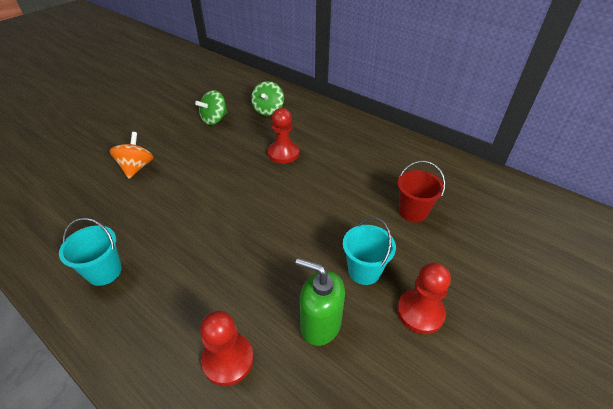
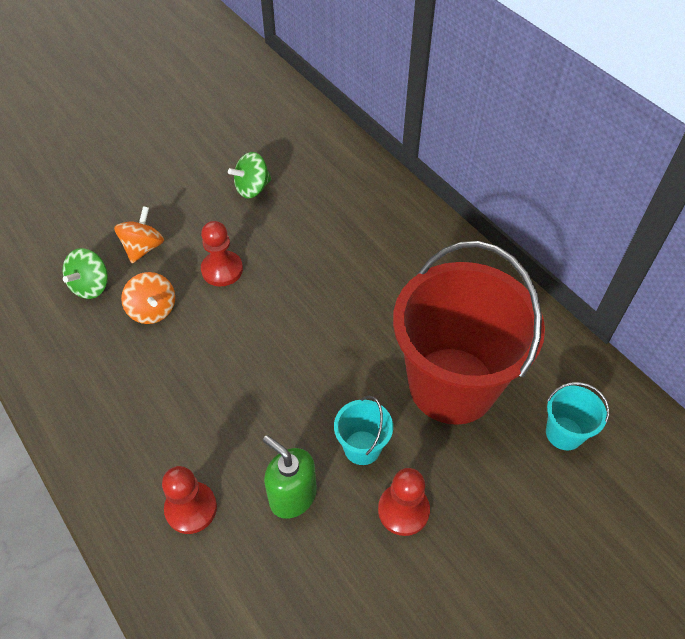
camera: 15 degrees right, 10 degrees up
turquoise bucket [59,218,122,286] -> turquoise bucket moved to [546,382,609,450]
green spinning top [251,81,284,116] -> green spinning top moved to [63,248,108,299]
red pawn [268,108,299,164] -> red pawn moved to [201,221,243,286]
red bucket [398,161,445,223] -> red bucket [393,241,545,425], size x2.47
none -> orange spinning top [121,272,175,324]

